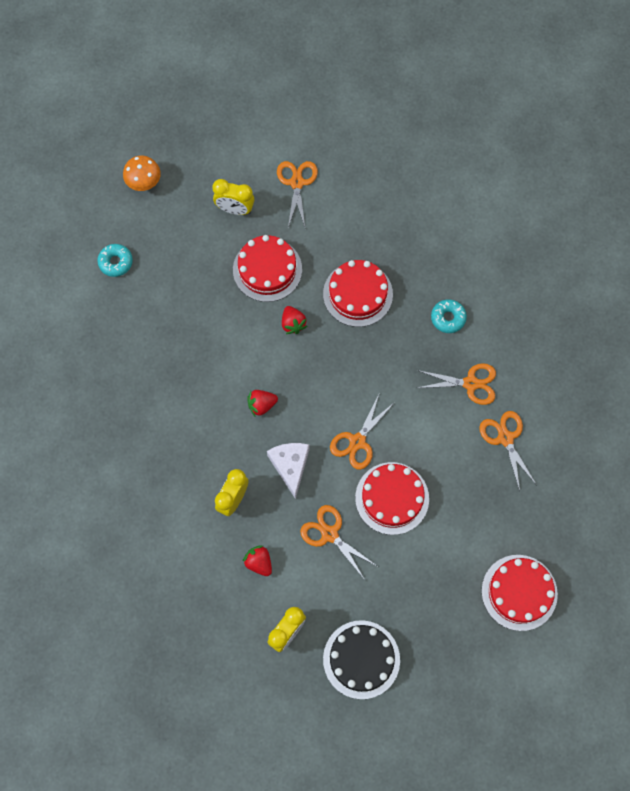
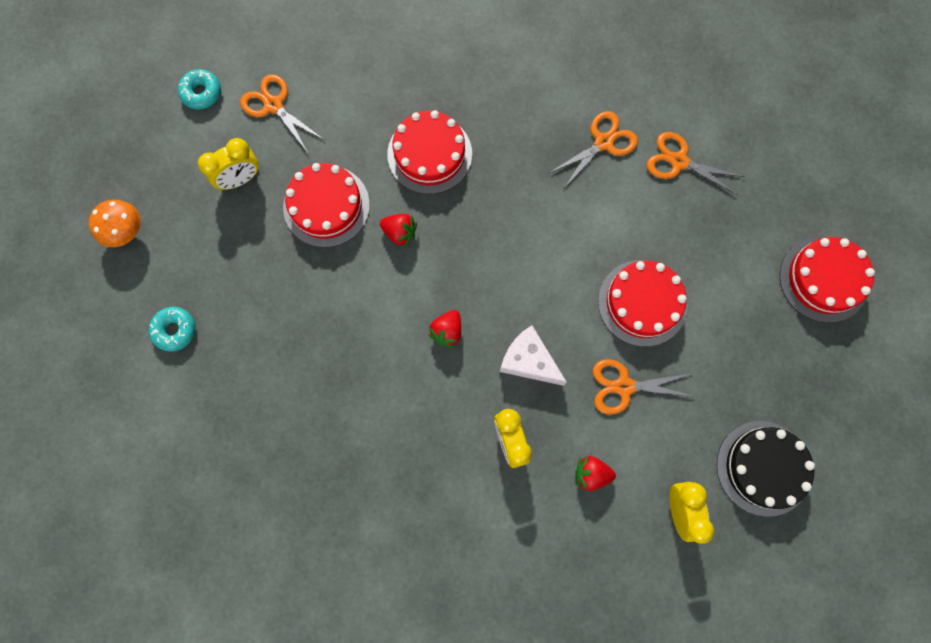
camera: 45 degrees left, 5 degrees up
orange scissors [330,395,395,470] -> none
turquoise donut [431,299,467,333] -> turquoise donut moved to [178,69,221,109]

